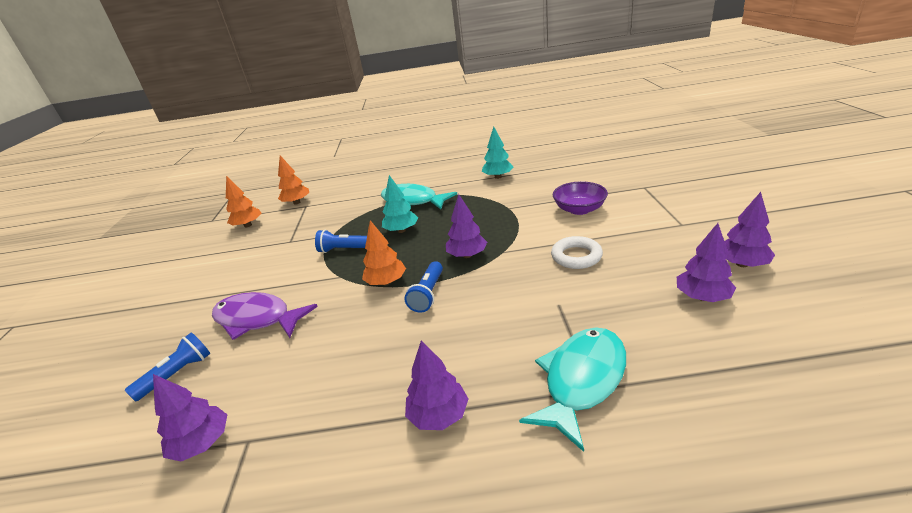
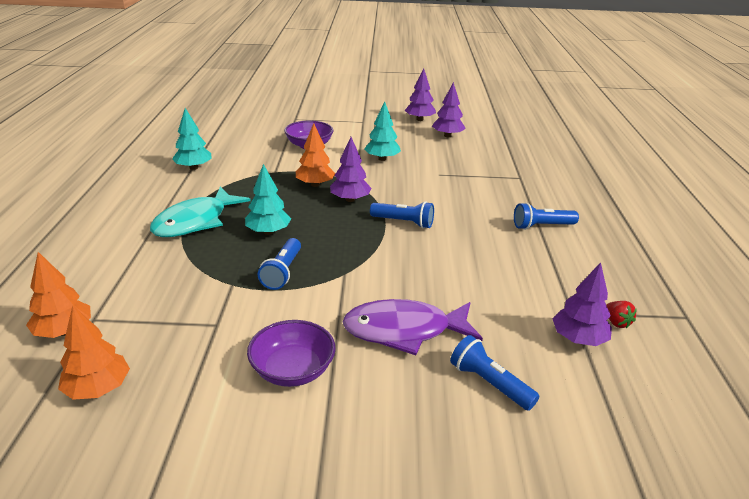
camera: 90 degrees left, 0 degrees up
purple fish [212,292,318,340] -> purple fish turned 60 degrees clockwise [343,299,483,355]
orange tree [362,220,406,285] -> orange tree moved to [296,123,335,187]
purple tree [405,340,468,430] -> blue flashlight [514,203,579,230]
turquoise fish [519,328,626,452] -> none
white ring [551,236,603,269] -> turquoise tree [364,102,401,161]
none -> purple bowl [247,320,336,387]
none -> red strawberry [606,301,637,328]

